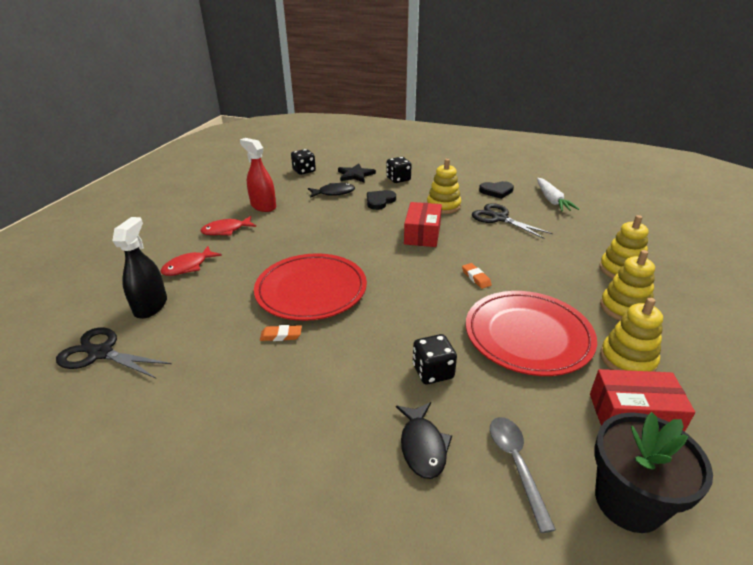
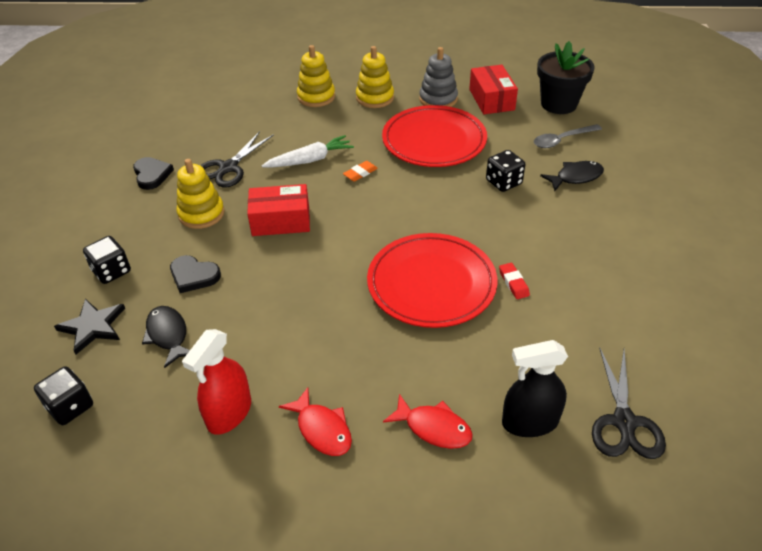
camera: 105 degrees left, 10 degrees up
orange eraser [260,325,302,341] -> red eraser [499,263,530,299]
white carrot [537,178,579,211] -> white carrot moved to [262,135,354,167]
yellow stacking toy [600,298,663,372] -> grey stacking toy [419,47,458,107]

